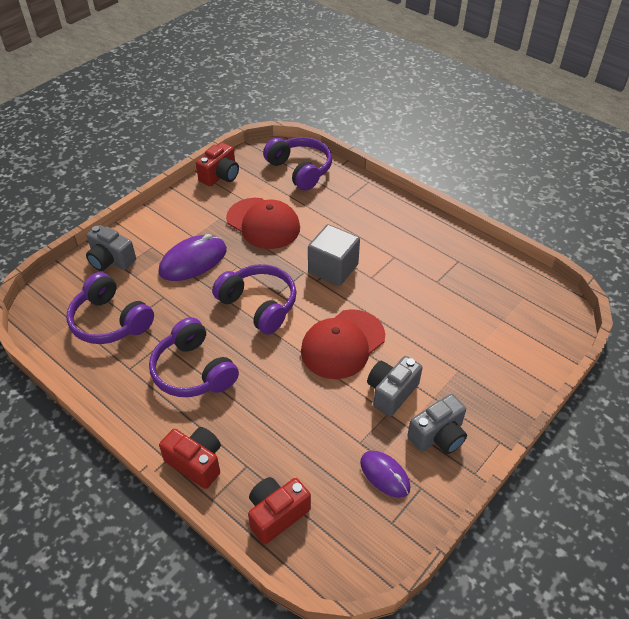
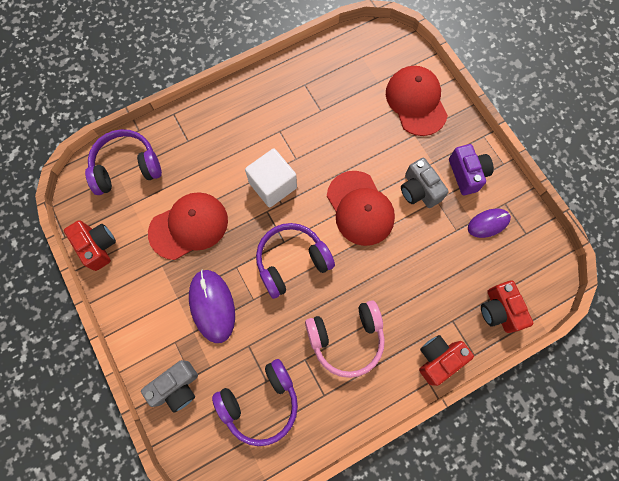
camera: 70 degrees left, 25 degrees up
purple headphones [149,317,239,397] -> pink headphones [305,300,385,378]
grey cube [308,224,360,286] -> white cube [245,148,297,207]
grey camera [407,394,467,454] -> purple camera [449,144,494,195]
none -> red cap [386,66,448,136]

